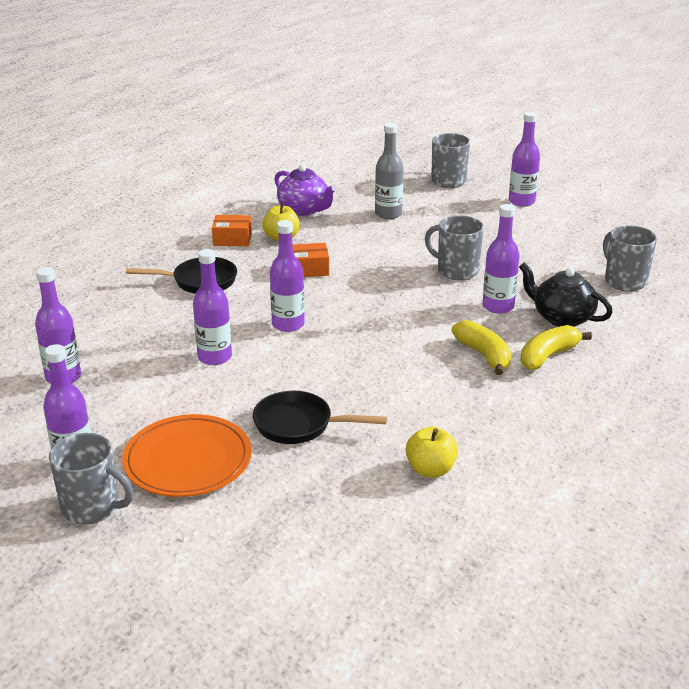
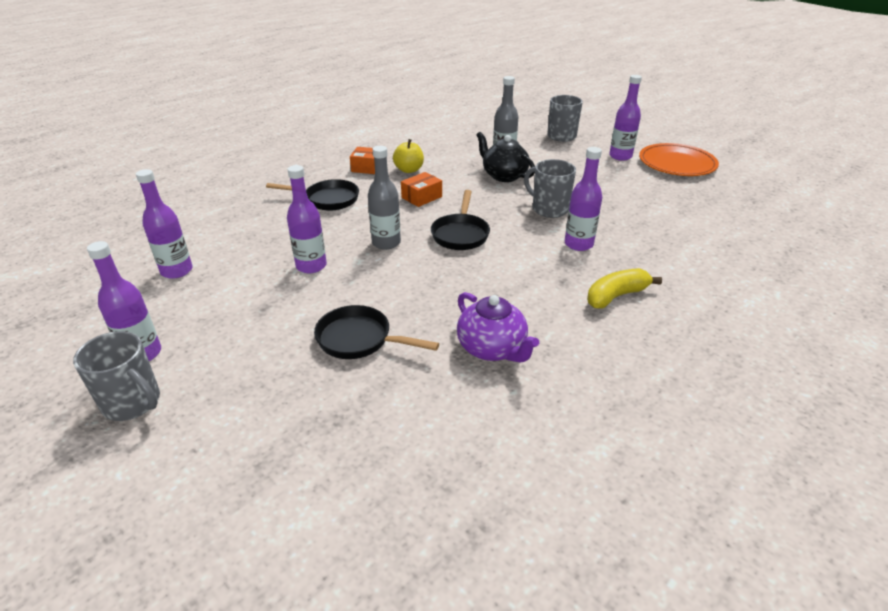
camera: 10 degrees right, 5 degrees up
orange plate [122,414,252,497] -> orange plate moved to [639,143,719,176]
purple bottle [270,220,305,332] -> grey bottle [368,146,401,250]
purple teapot [274,164,336,216] -> purple teapot moved to [457,292,539,362]
orange box [293,243,329,277] -> orange box turned 45 degrees counterclockwise [401,172,442,207]
yellow apple [406,426,458,477] -> none
yellow banana [451,320,512,375] -> none
black teapot [519,263,613,327] -> black teapot moved to [476,132,535,182]
grey mug [603,225,657,291] -> none
none -> black pan [431,190,490,250]

